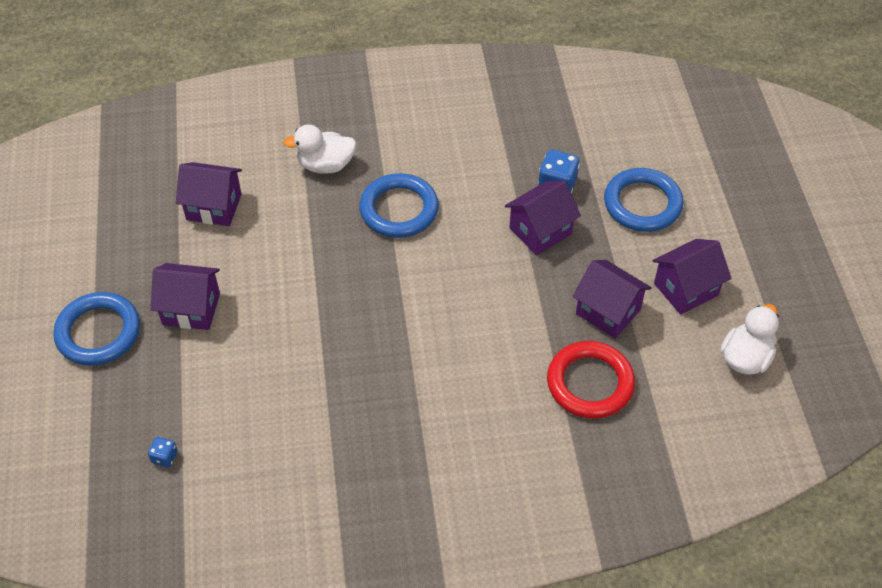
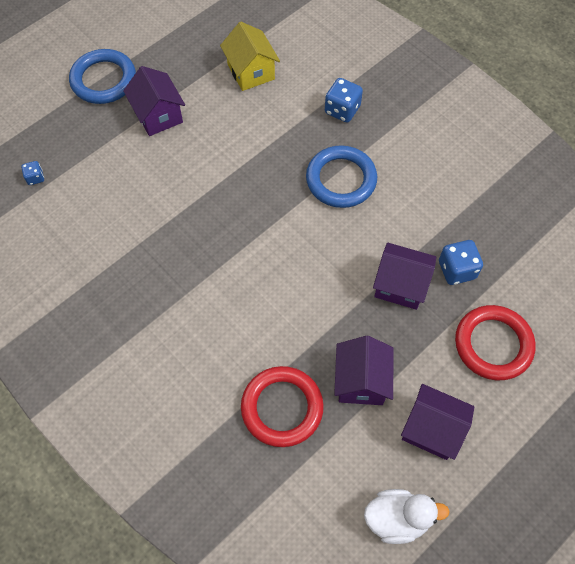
camera: 55 degrees right, 10 degrees up
purple house [176,162,242,226] -> yellow house [220,22,280,91]
white duck [283,125,356,174] -> blue dice [325,78,363,122]
blue ring [604,168,684,232] -> red ring [455,305,536,380]

